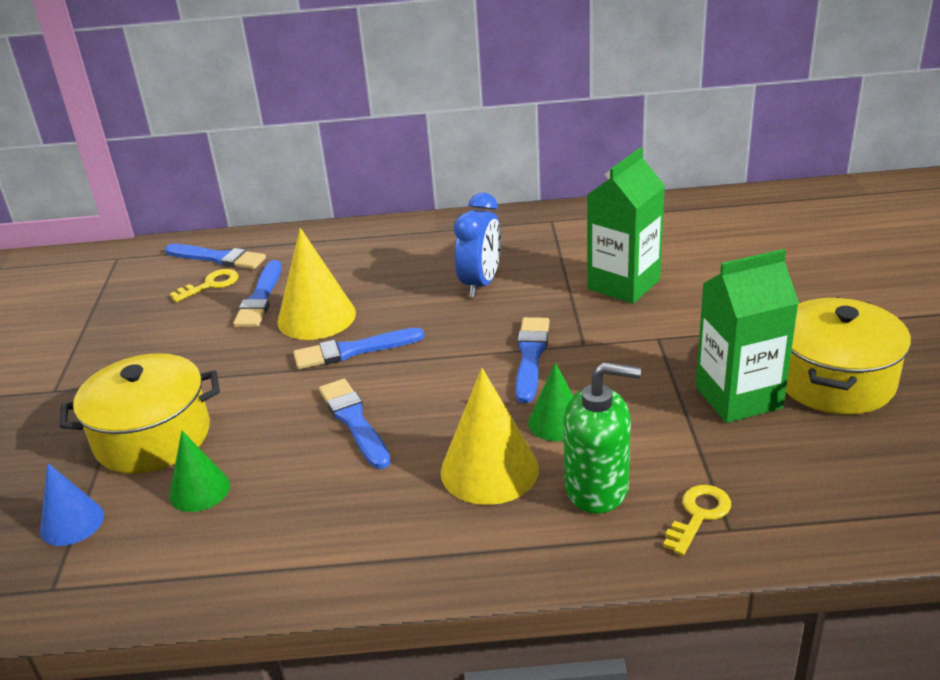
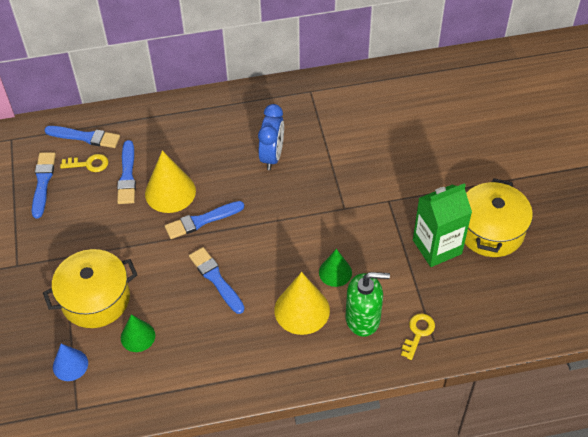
camera: 10 degrees left, 20 degrees up
yellow key [170,269,238,302] -> yellow key turned 45 degrees clockwise [60,154,108,172]
blue brush [515,317,549,403] -> blue brush moved to [32,152,56,218]
green carton [587,148,665,304] -> none

